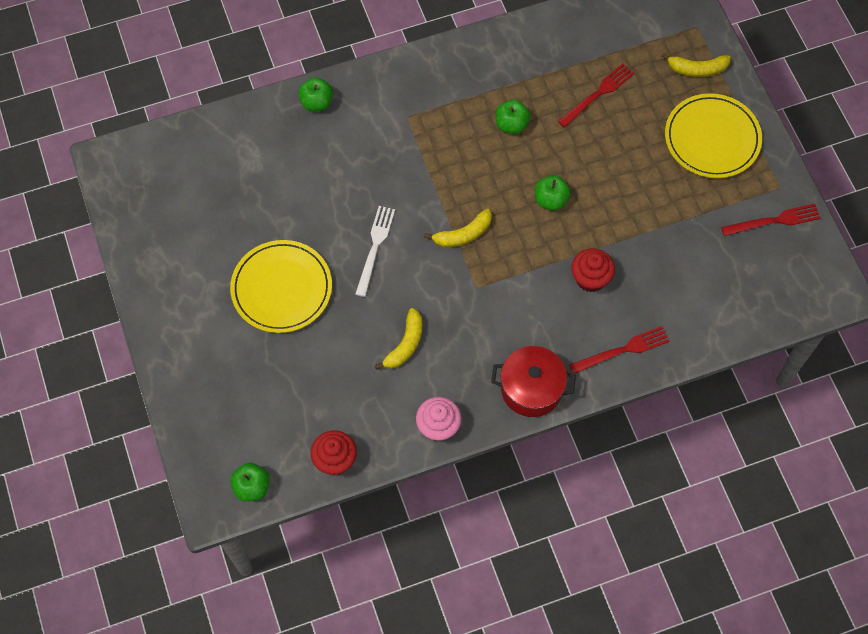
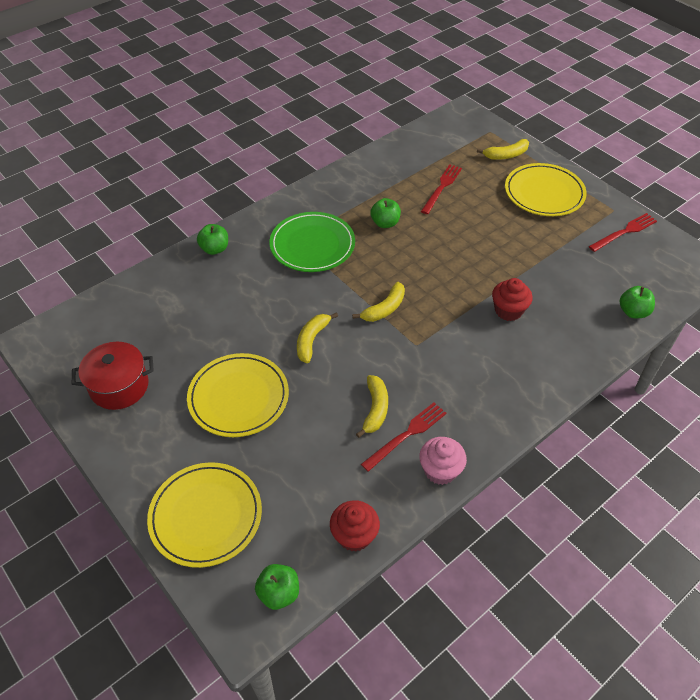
camera: 20 degrees left, 15 degrees down
white fork [355,206,395,297] -> yellow banana [297,312,338,363]
red pot [491,346,576,417] -> red pot moved to [72,342,154,410]
green apple [535,175,571,211] -> green apple moved to [619,286,655,318]
red fork [569,326,670,374] -> red fork moved to [361,403,446,472]
none -> yellow plate [147,462,262,568]
none -> green plate [269,212,355,272]

